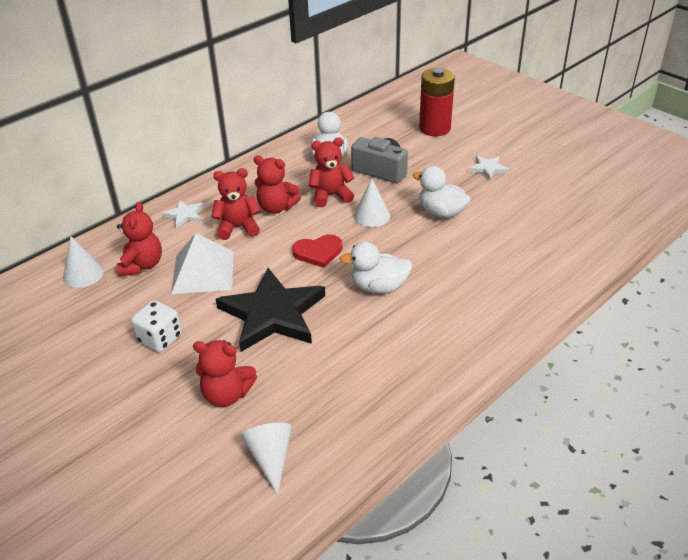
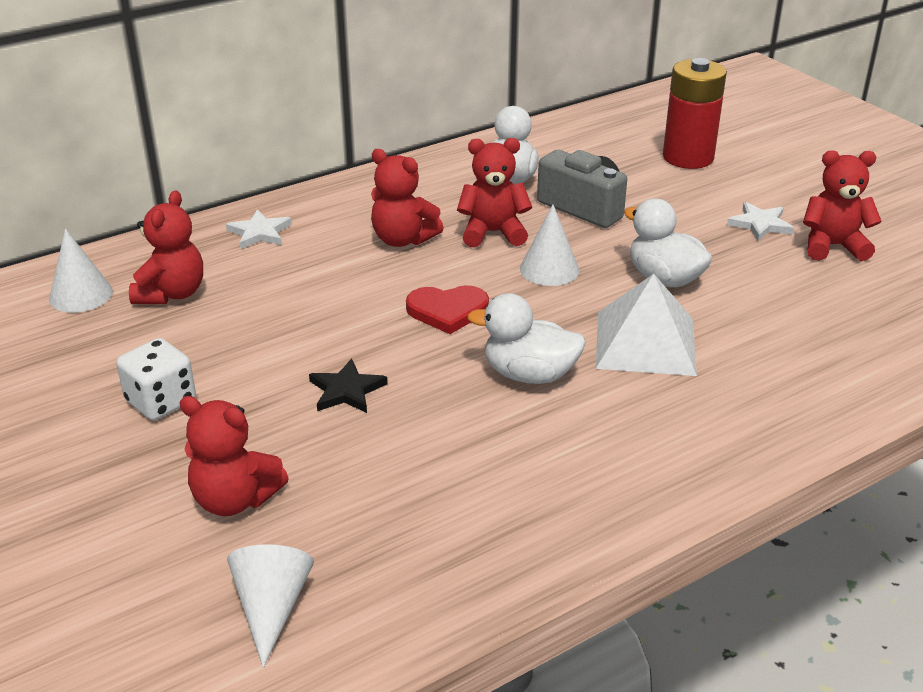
camera: 10 degrees right, 5 degrees down
white pyramid [171,233,234,294] -> white pyramid moved to [596,274,697,376]
red teddy bear [211,168,261,240] -> red teddy bear moved to [803,150,882,261]
black star [216,268,325,352] -> black star [309,358,388,413], size x0.44

